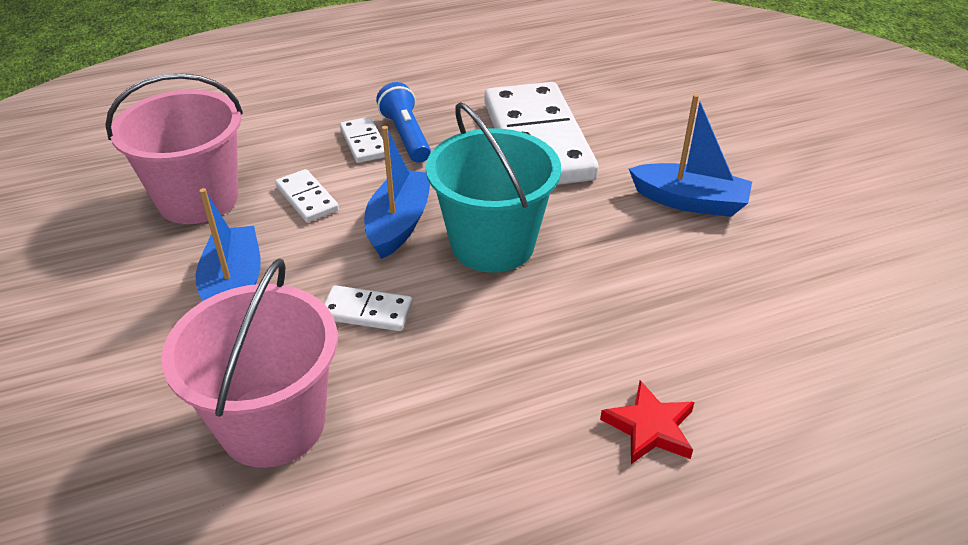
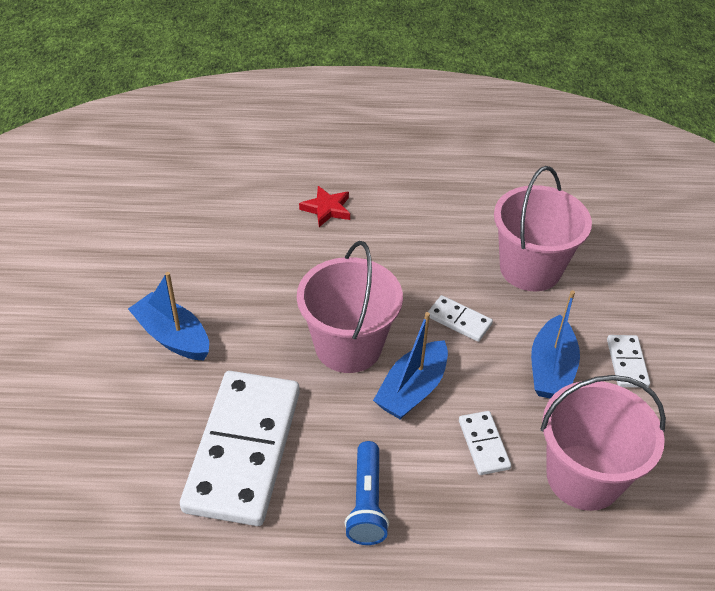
camera: 160 degrees left, 5 degrees up
white domino [340,117,385,163] -> white domino moved to [607,335,650,388]
turquoise bucket [426,102,561,273] -> pink bucket [297,241,403,373]

